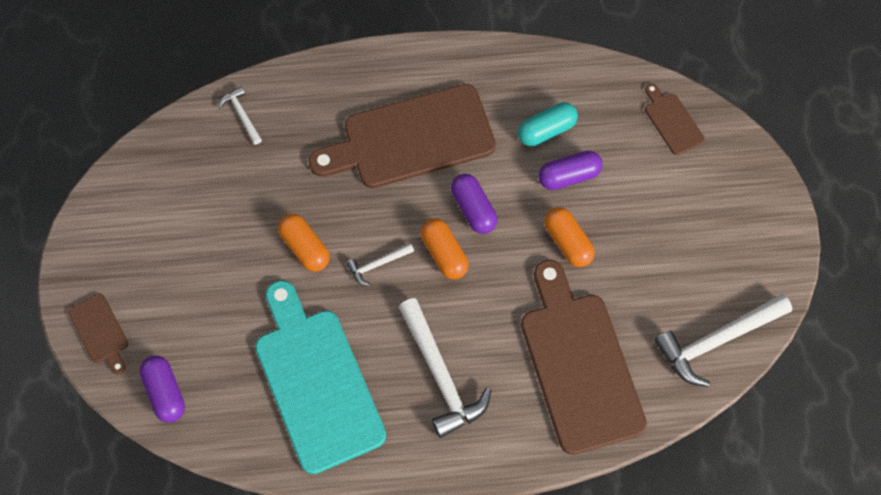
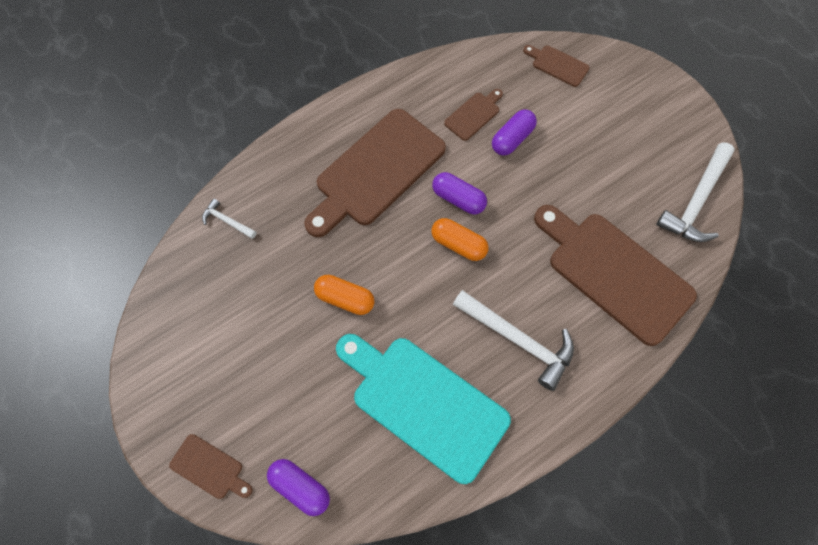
camera: 30 degrees left, 0 degrees up
white hammer [346,243,414,286] -> none
turquoise capsule [518,102,578,146] -> brown cutting board [444,89,503,141]
orange capsule [544,207,595,267] -> none

